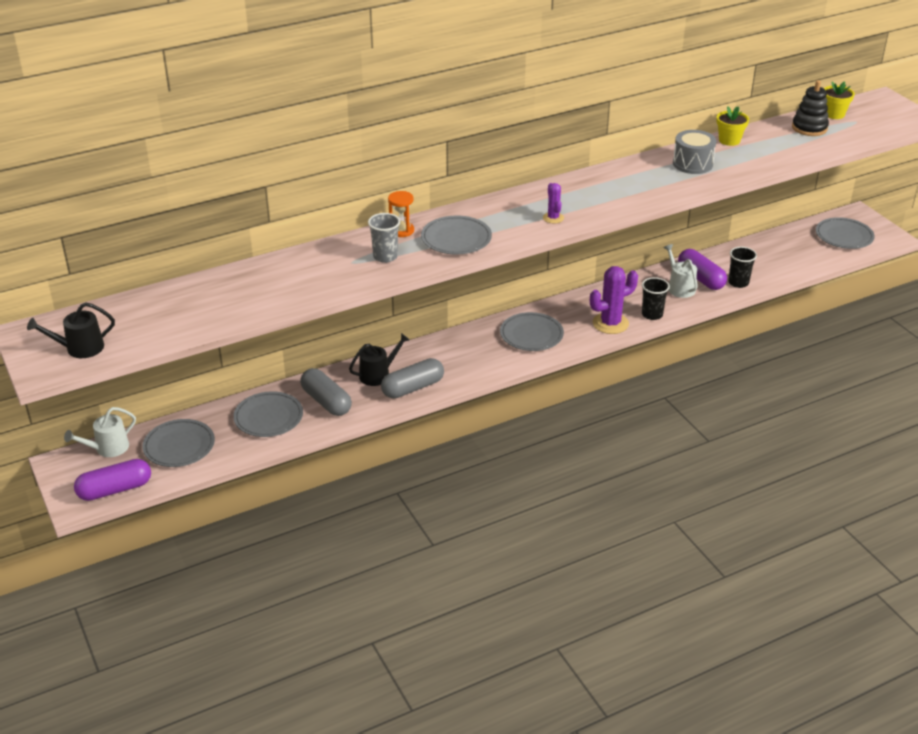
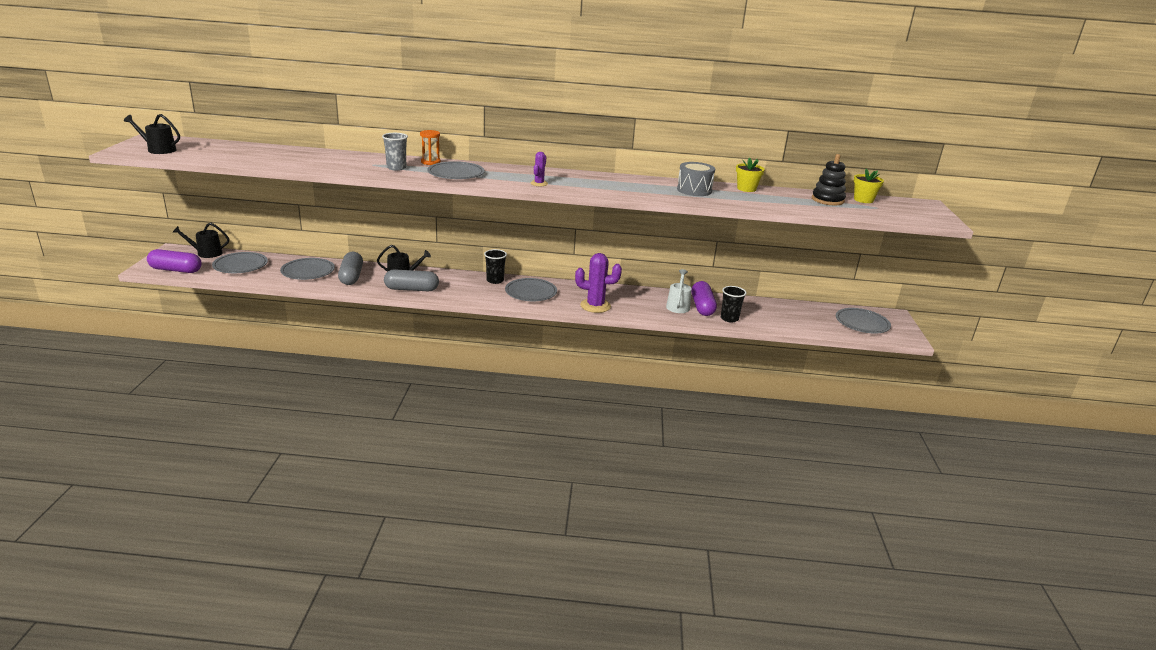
camera: 30 degrees right, 10 degrees down
white watering can [64,407,136,457] -> black watering can [172,223,229,258]
black cup [642,277,670,320] -> black cup moved to [484,249,507,284]

